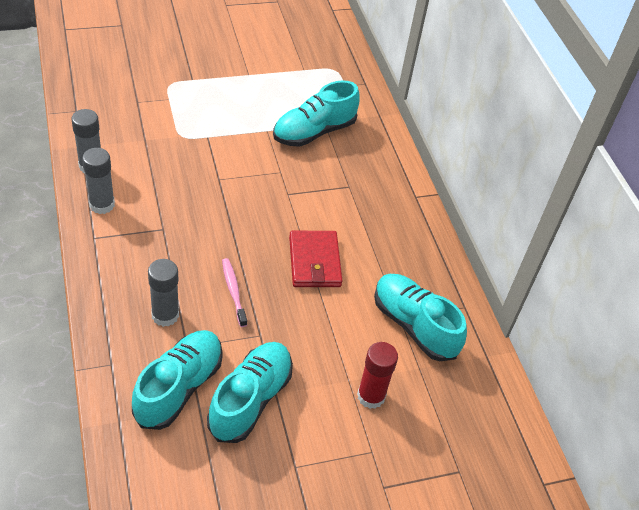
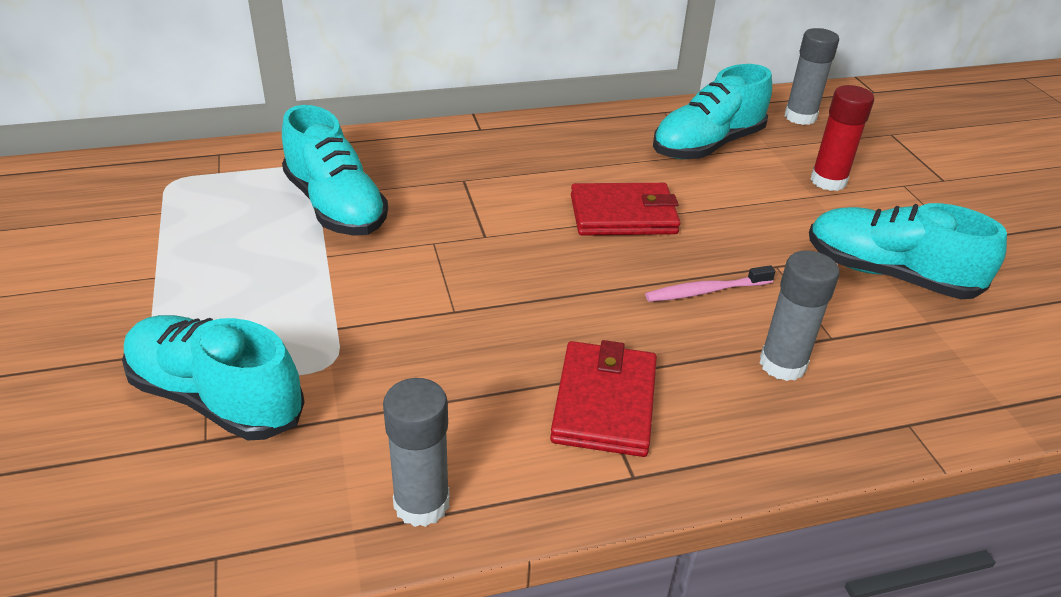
camera: 85 degrees left, 10 degrees down
grey glue stick [82,148,115,214] -> grey glue stick moved to [785,28,839,125]
turquoise shoe [132,330,223,430] -> turquoise shoe moved to [122,315,305,440]
none -> red wallet [550,340,657,457]

